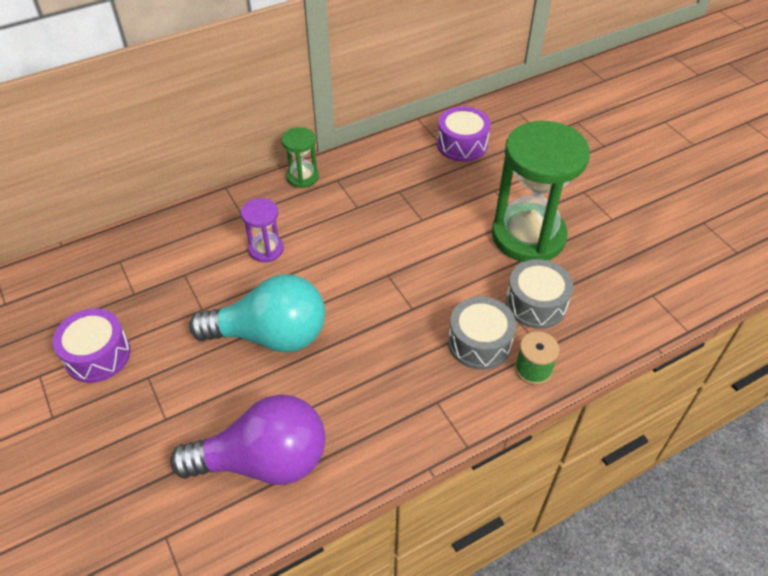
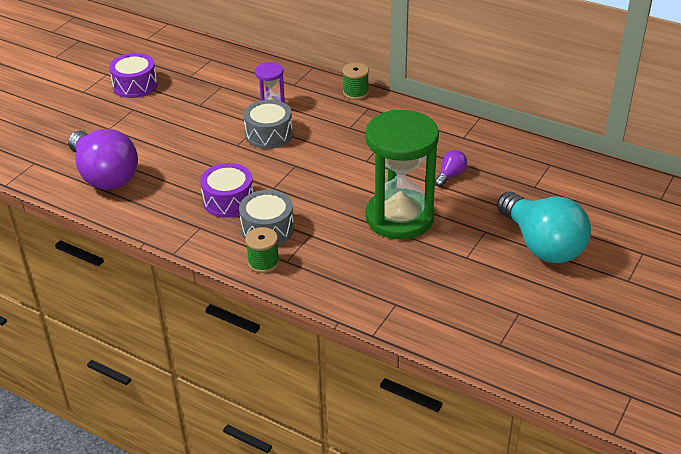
camera: 60 degrees right, 10 degrees down
turquoise light bulb [189,274,325,353] -> turquoise light bulb moved to [497,192,591,263]
green hourglass [282,127,319,188] -> green spool [343,63,369,100]
purple drum [437,106,491,162] -> purple drum moved to [200,163,253,218]
grey drum [506,259,573,329] -> grey drum moved to [244,100,293,149]
none -> purple light bulb [435,150,467,187]

